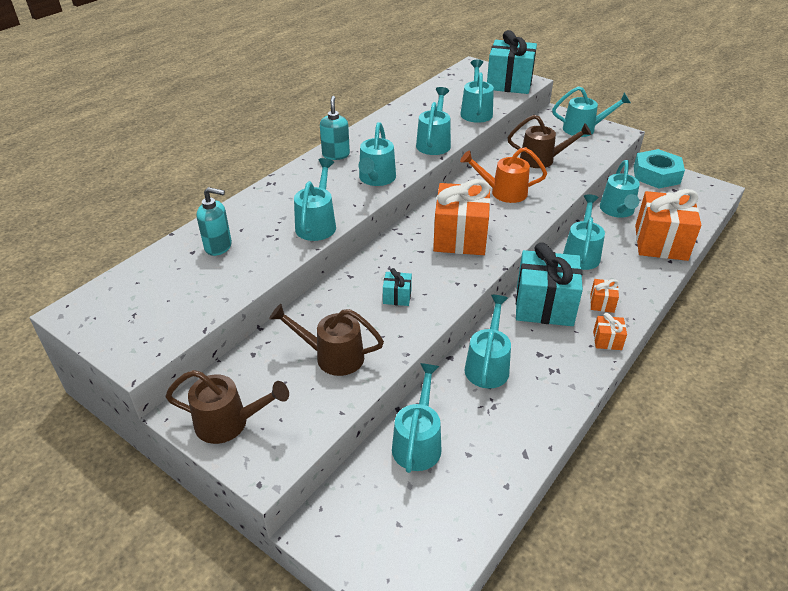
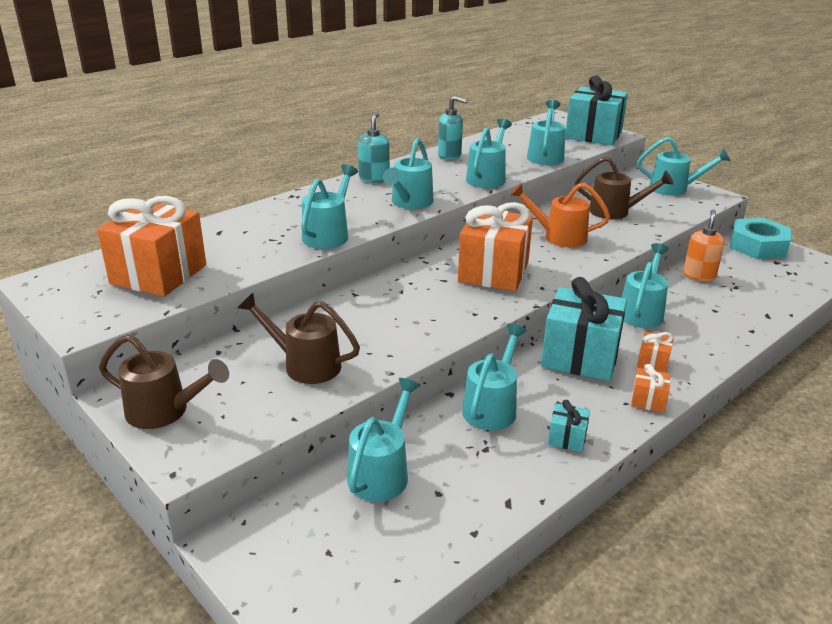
camera: 10 degrees right, 10 degrees down
turquoise soap dispenser [197,187,232,256] -> turquoise soap dispenser moved to [438,96,467,160]
turquoise gift [383,268,412,306] -> turquoise gift moved to [548,400,590,452]
turquoise watering can [600,160,640,218] -> orange soap dispenser [683,209,725,281]
orange gift [635,189,701,261] -> orange gift moved to [97,196,206,297]

